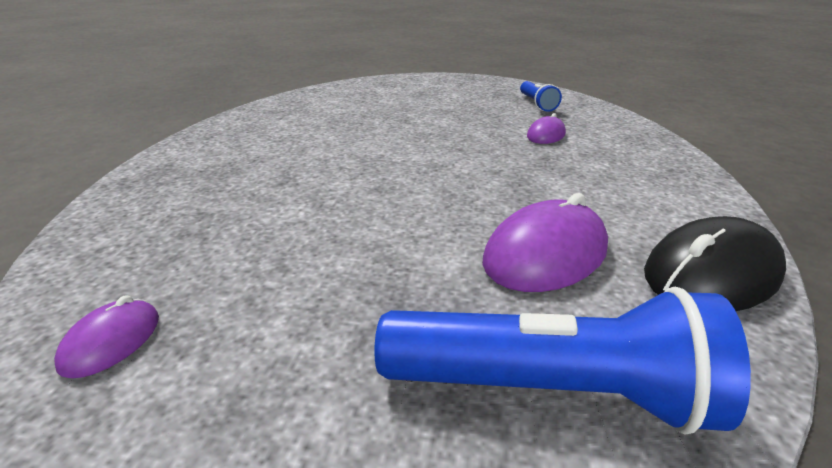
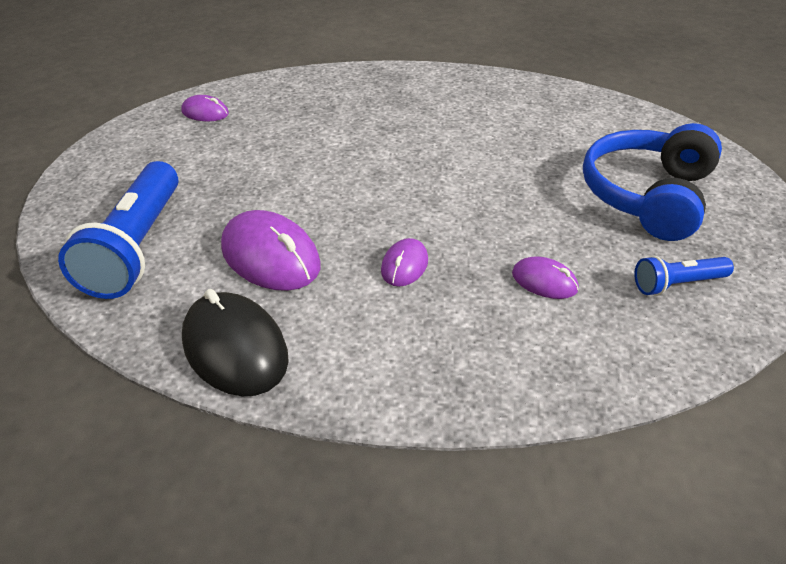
camera: 85 degrees right, 10 degrees up
none -> purple mouse [381,238,428,287]
none -> blue headphones [583,123,722,241]

